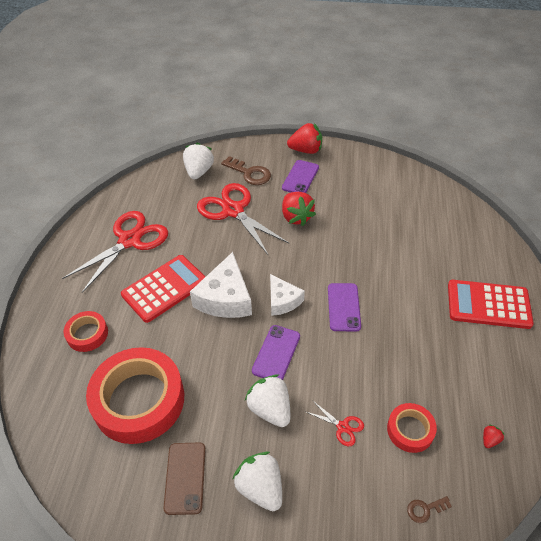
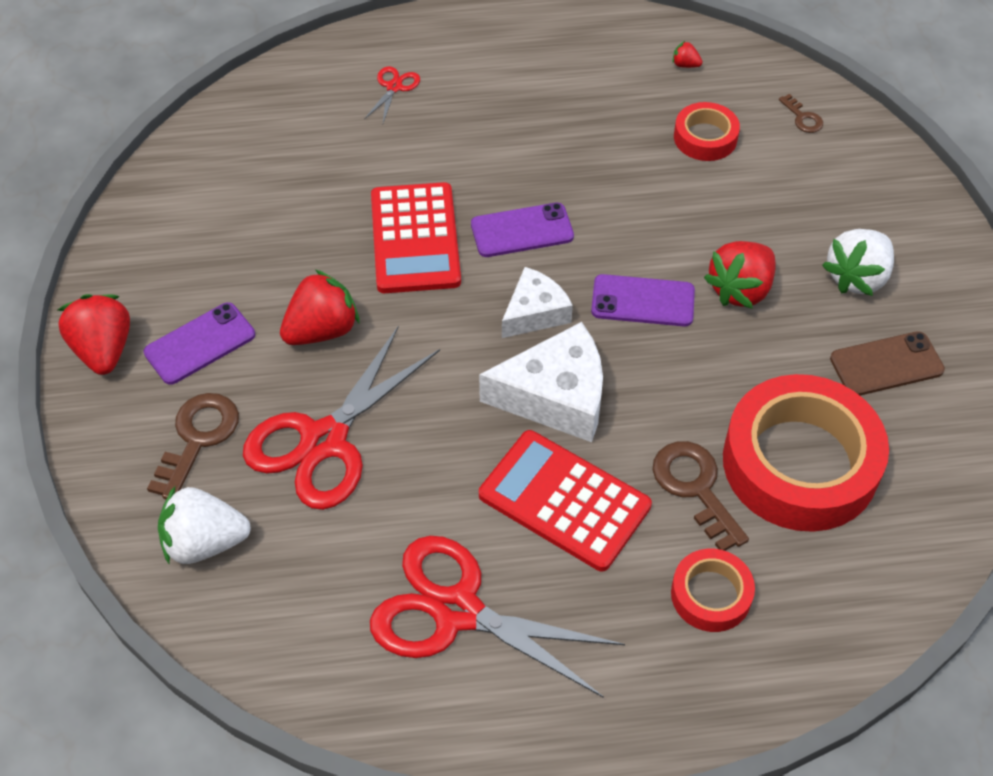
camera: 105 degrees left, 5 degrees up
white strawberry [245,374,290,427] -> red strawberry [704,241,776,309]
purple phone [282,160,319,193] -> purple phone turned 45 degrees counterclockwise [144,302,255,385]
red scissors [306,400,364,446] -> red scissors moved to [364,66,420,123]
red calculator [448,280,534,329] -> red calculator moved to [371,182,461,293]
none -> brown key [652,441,749,551]

